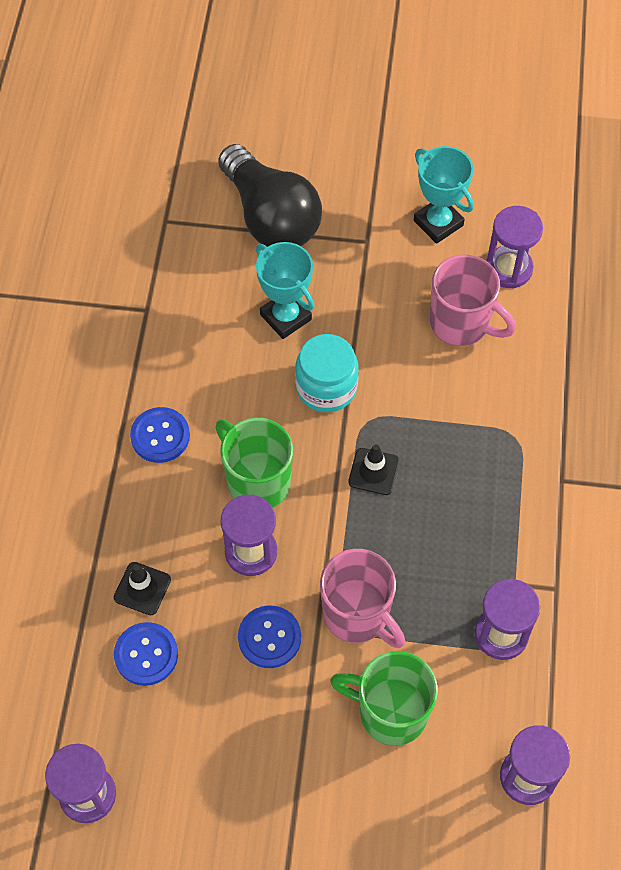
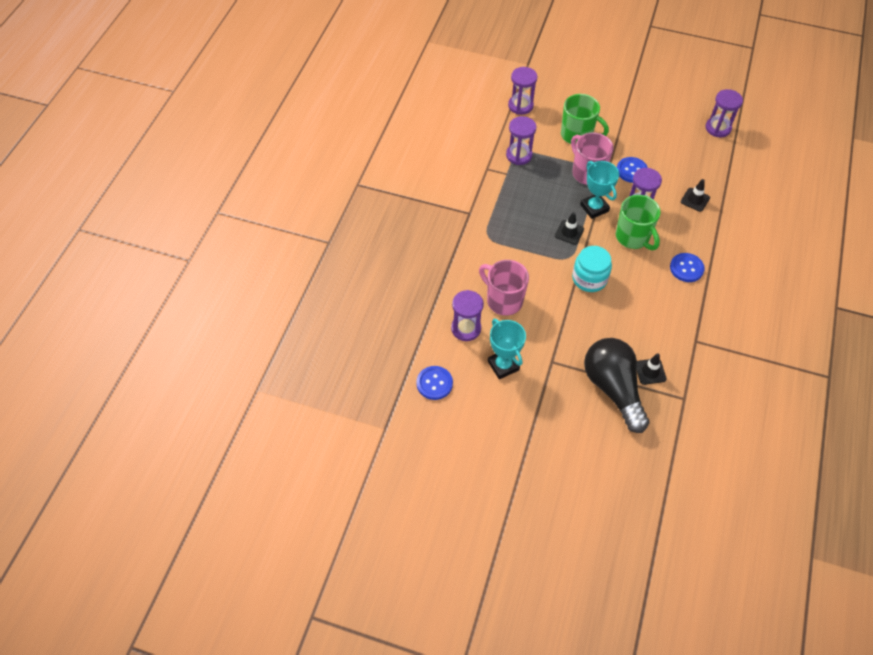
camera: 170 degrees left, 5 degrees down
blue button [114,622,178,686] -> blue button moved to [416,366,453,400]
turquoise trophy [256,242,314,339] -> turquoise trophy moved to [580,161,619,219]
none -> black traffic cone [637,353,667,385]

